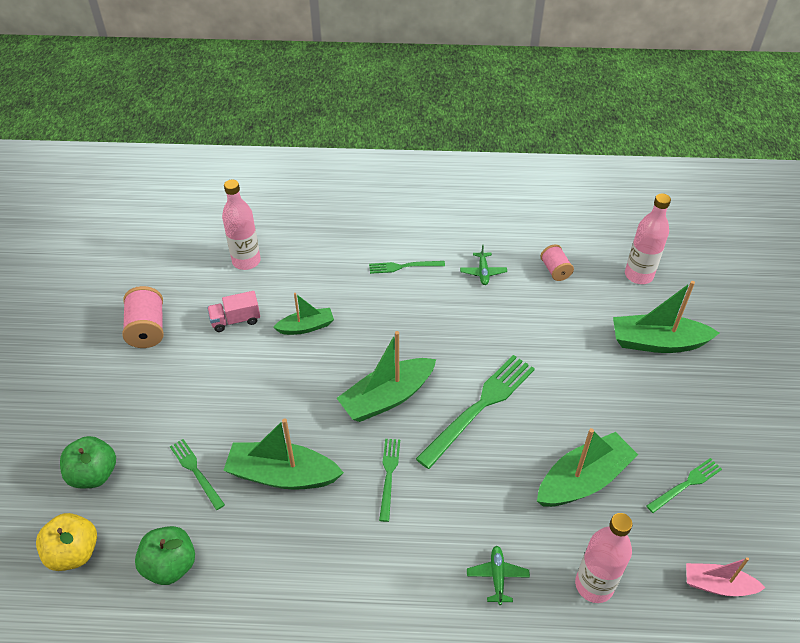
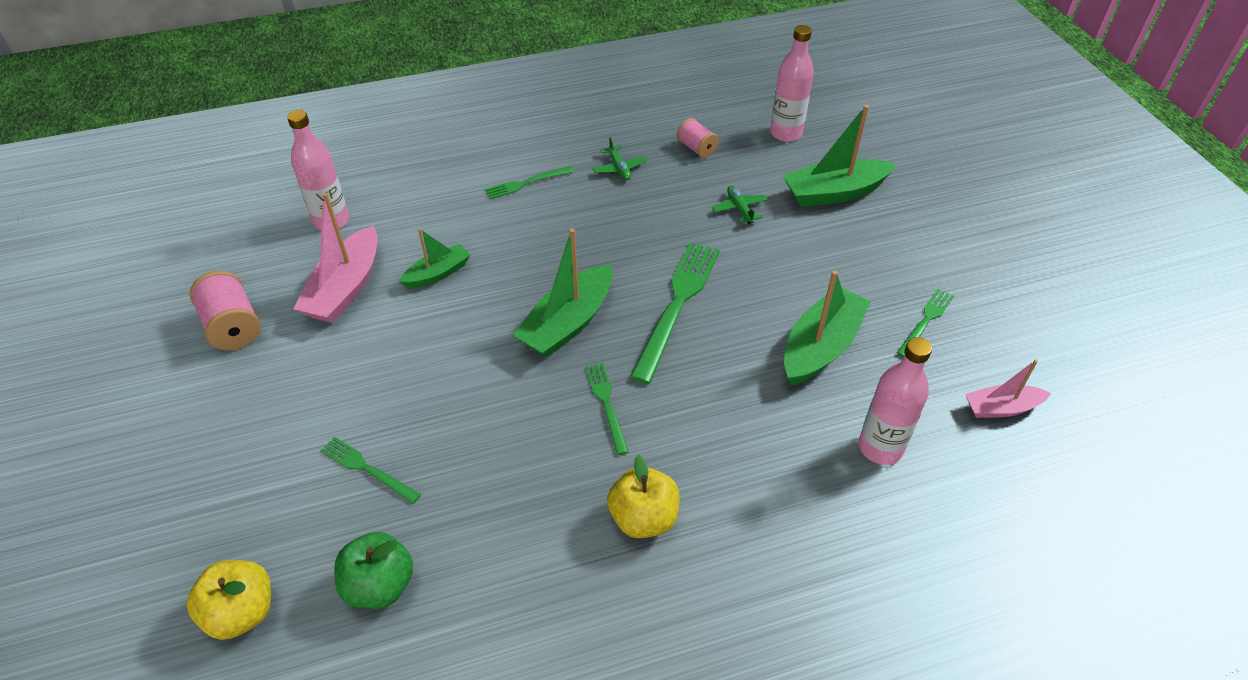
camera: 20 degrees left, 0 degrees up
green apple [60,436,116,488] -> none
pink truck [207,291,260,332] -> pink boat [293,192,378,323]
green boat [223,418,344,490] -> none
green plane [467,546,530,605] -> green plane moved to [712,186,768,224]
none -> yellow apple [607,454,680,538]

